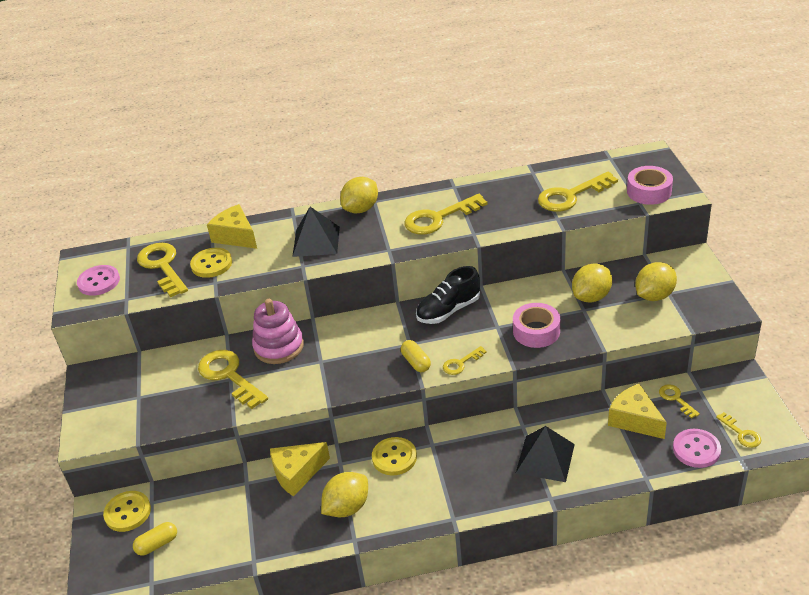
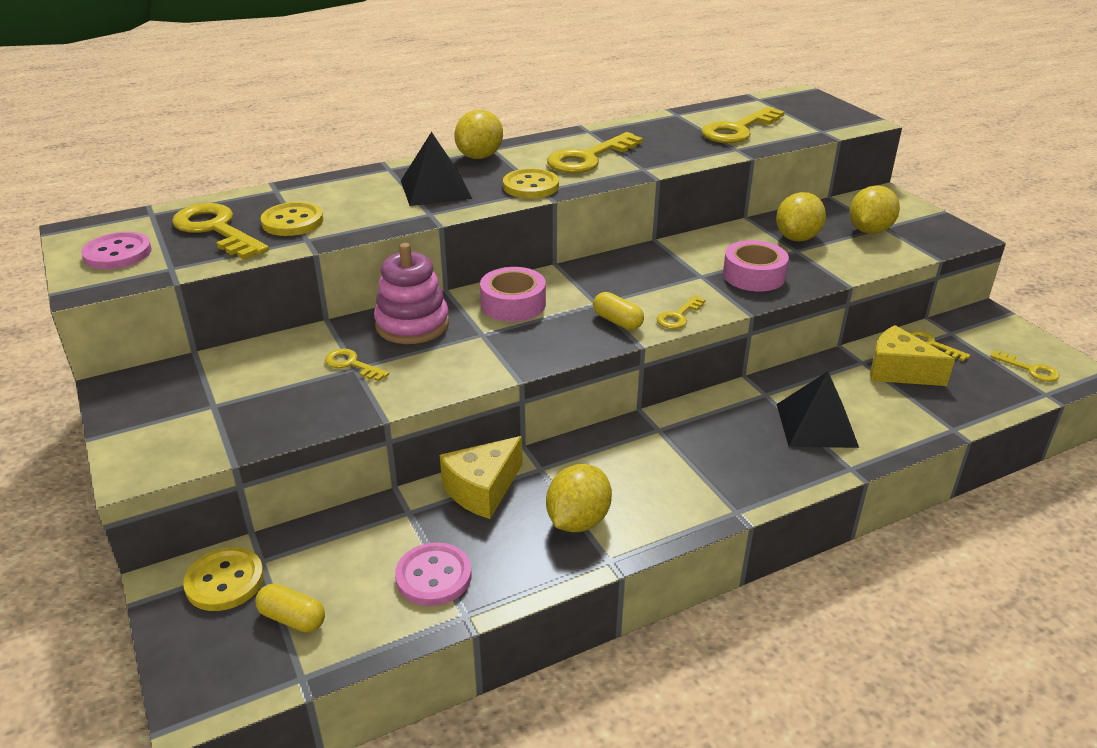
camera: 20 degrees left, 5 degrees down
yellow capsule [133,522,177,556] -> yellow capsule turned 75 degrees clockwise [255,584,325,632]
yellow key [198,350,268,409] -> yellow key [325,349,389,381], size x0.51
yellow cheese [207,204,257,249] -> none
yellow button [372,437,417,475] -> yellow button moved to [503,168,559,198]
black shoe [416,266,480,324] -> none
pink tape [627,166,673,205] -> pink tape moved to [480,267,546,322]
pink button [673,429,721,468] -> pink button moved to [395,542,472,606]

